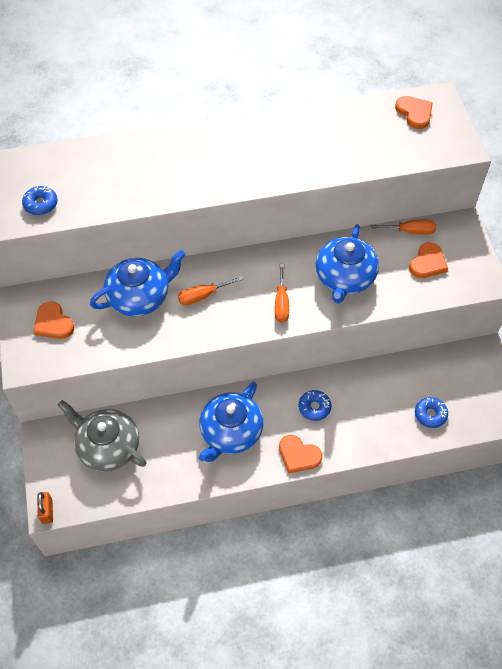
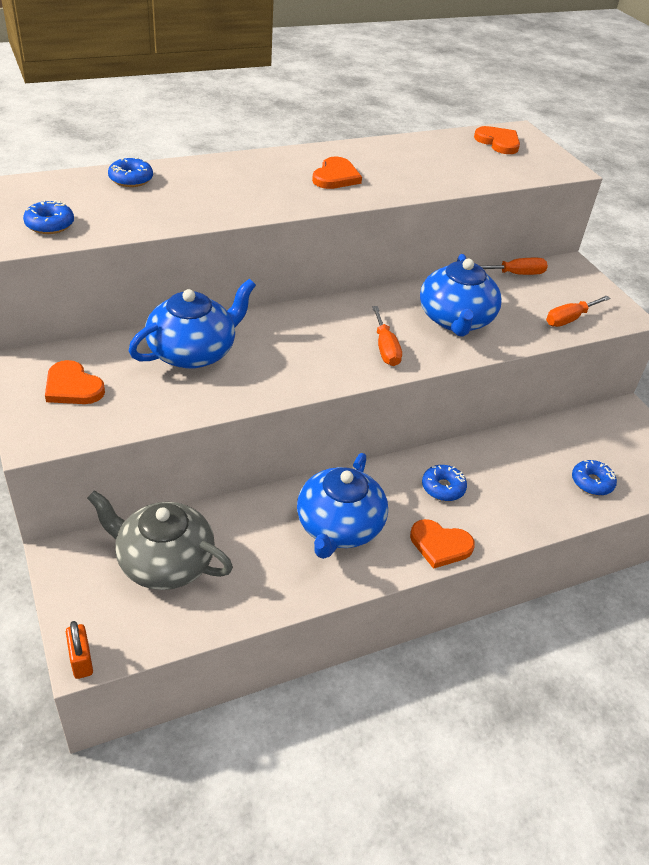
camera: 15 degrees left, 15 degrees down
orange screwdriver [178,276,243,306] -> orange screwdriver moved to [546,295,611,327]
orange heart [409,242,448,278] -> orange heart moved to [312,157,362,189]
none -> blue donut [108,157,153,187]

